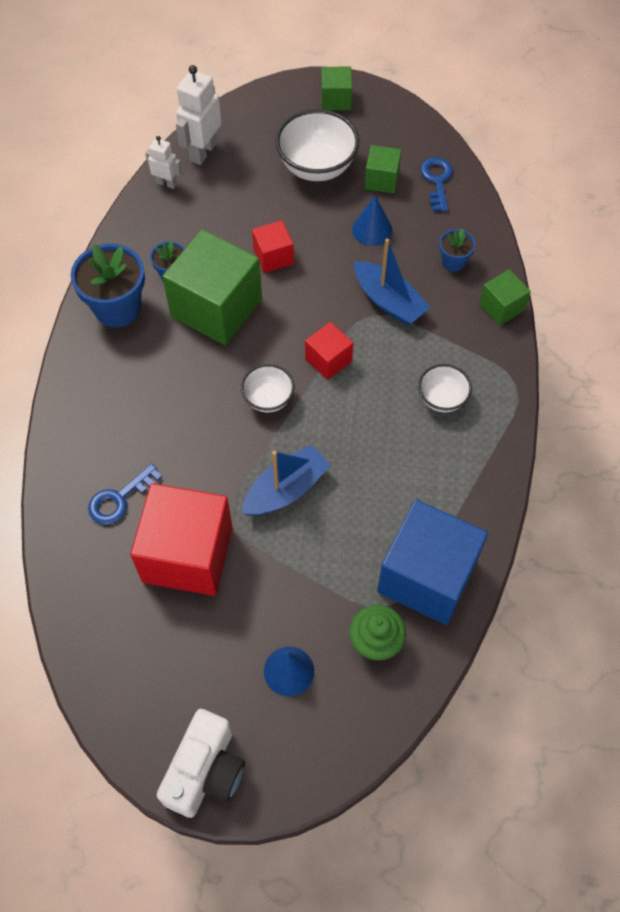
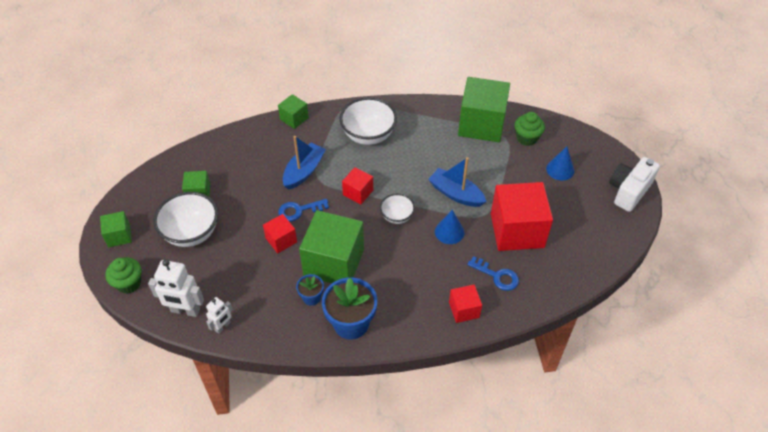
camera: 105 degrees left, 10 degrees down
white robot [145,136,182,189] -> white robot turned 150 degrees counterclockwise [206,297,233,334]
white camera [157,709,245,818] -> white camera turned 60 degrees counterclockwise [609,157,660,212]
blue cone [352,195,393,246] -> blue cone moved to [435,210,464,244]
blue cube [377,499,488,625] -> green cube [458,77,510,142]
white bowl [418,364,472,412] -> white bowl [340,97,397,145], size x1.76
blue key [420,157,453,212] -> blue key moved to [278,199,329,221]
blue flower pot [439,229,475,272] -> none
none -> green cupcake [105,257,141,294]
none -> red cube [449,285,482,323]

